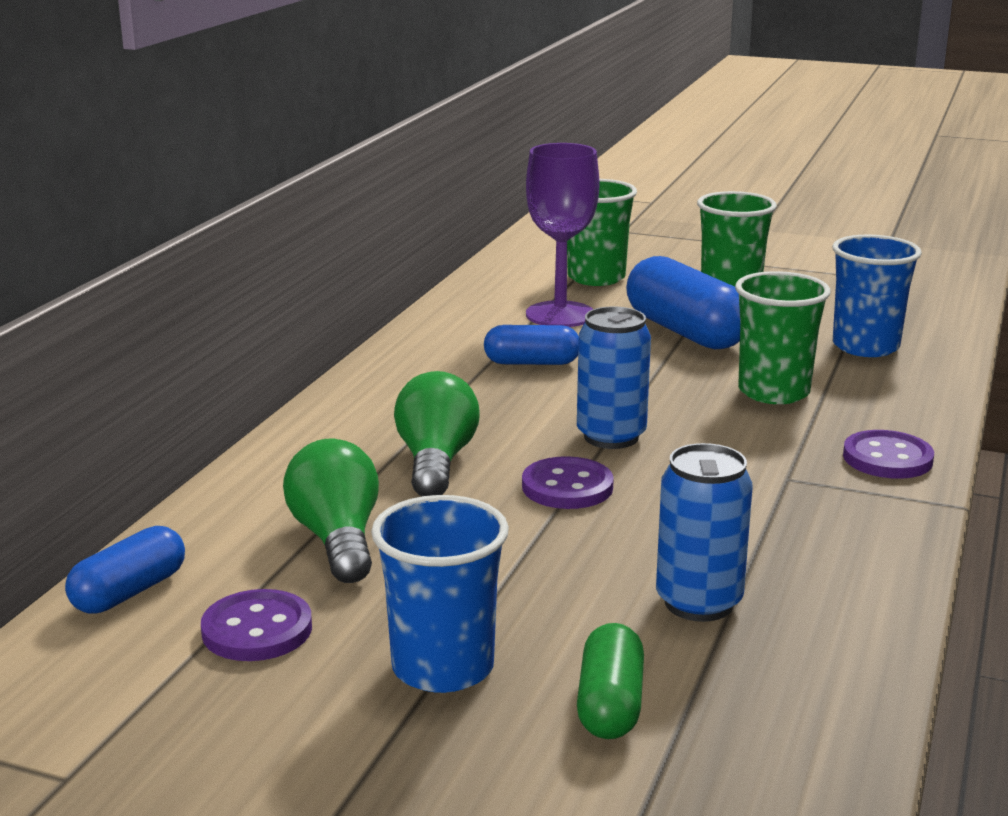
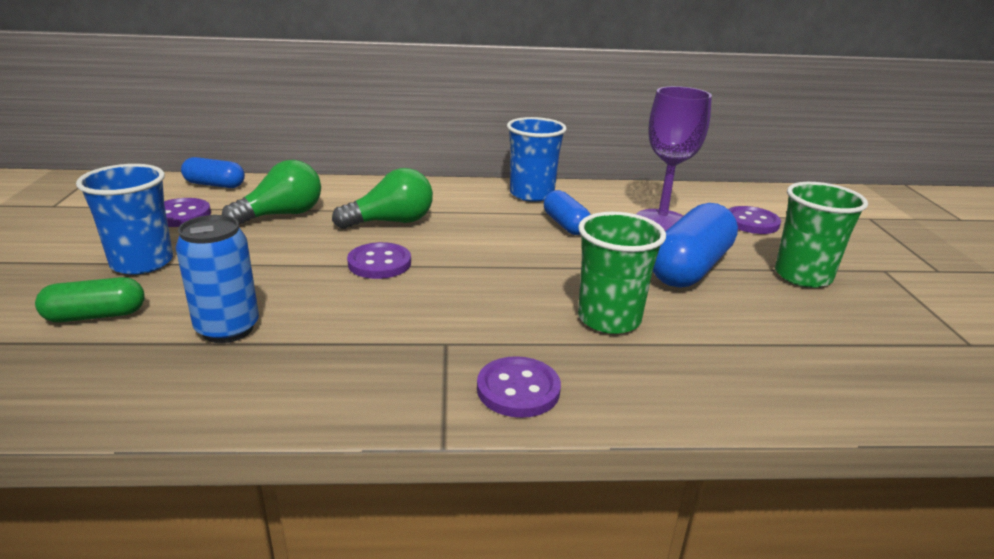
camera: 65 degrees right, 5 degrees up
green cup [567,179,637,286] -> purple button [728,206,781,234]
blue can [577,307,651,449] -> none
blue cup [832,235,922,357] -> blue cup moved to [507,117,567,202]

